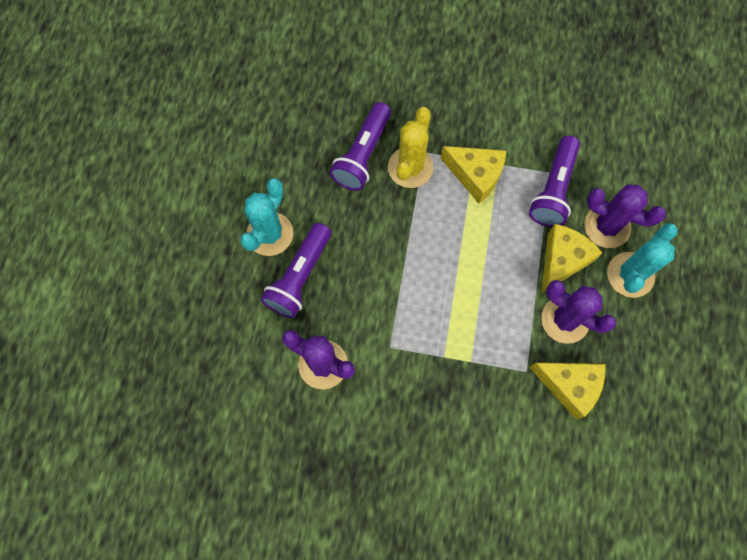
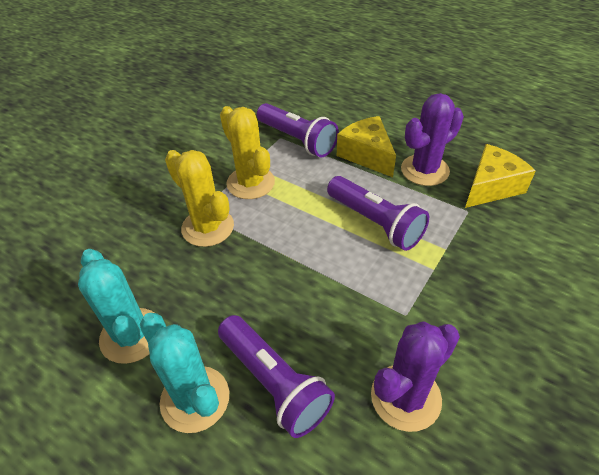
camera: 65 degrees left, 25 degrees down
purple flashlight [330,102,391,191] -> purple flashlight moved to [327,176,429,251]
yellow cheese [441,146,506,204] -> yellow cactus [220,106,275,199]
purple cactus [584,184,666,248] -> none
turquoise cactus [607,223,678,298] -> turquoise cactus moved to [78,249,154,364]

